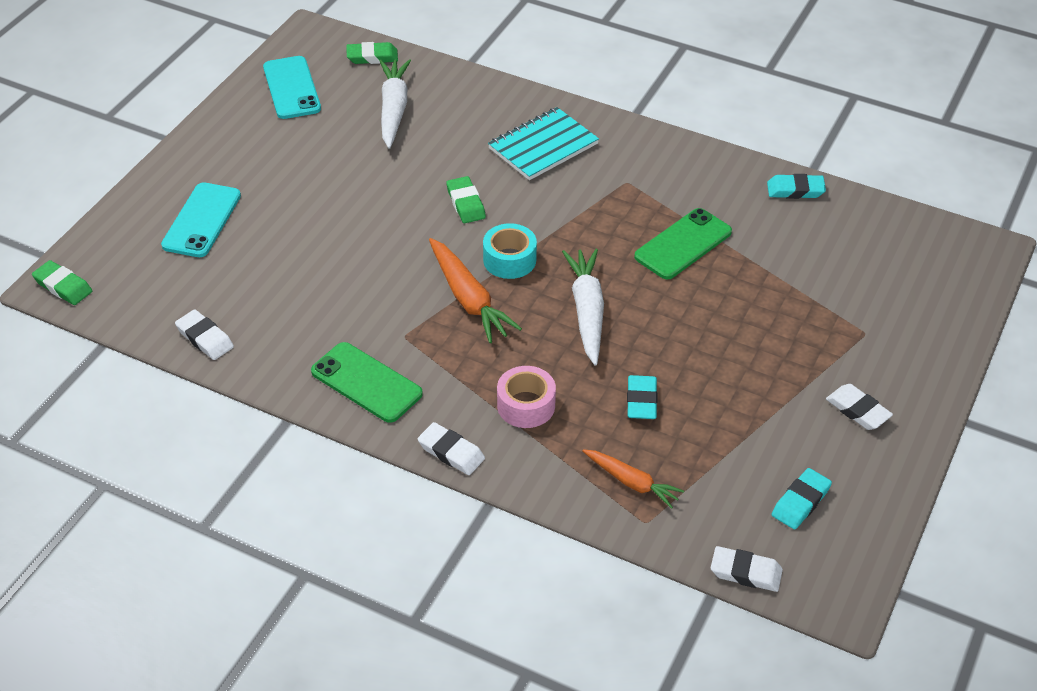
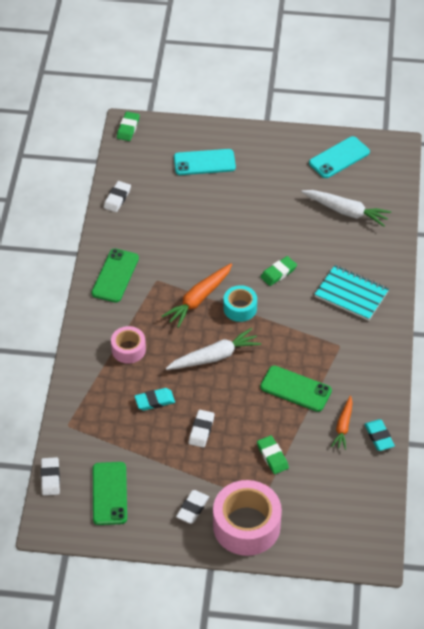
camera: 70 degrees right, 5 degrees up
green eraser [346,42,398,64] -> green eraser moved to [257,435,289,474]
white carrot [380,59,411,149] -> white carrot turned 45 degrees clockwise [301,190,391,227]
white eraser [418,422,485,475] -> white eraser moved to [189,410,214,448]
orange carrot [583,449,684,509] -> orange carrot moved to [331,396,353,450]
turquoise eraser [772,468,832,529] -> green phone [93,462,127,525]
none -> pink tape [213,480,282,556]

